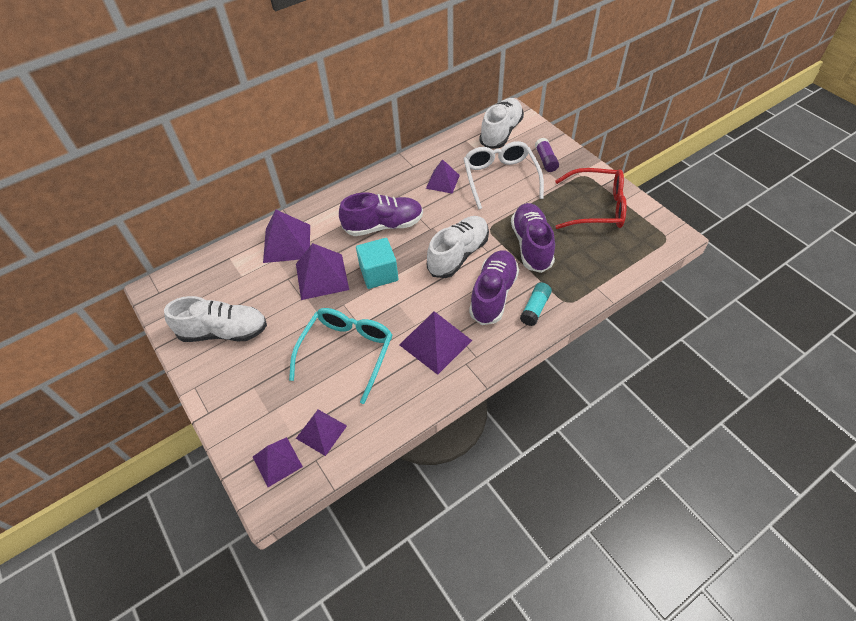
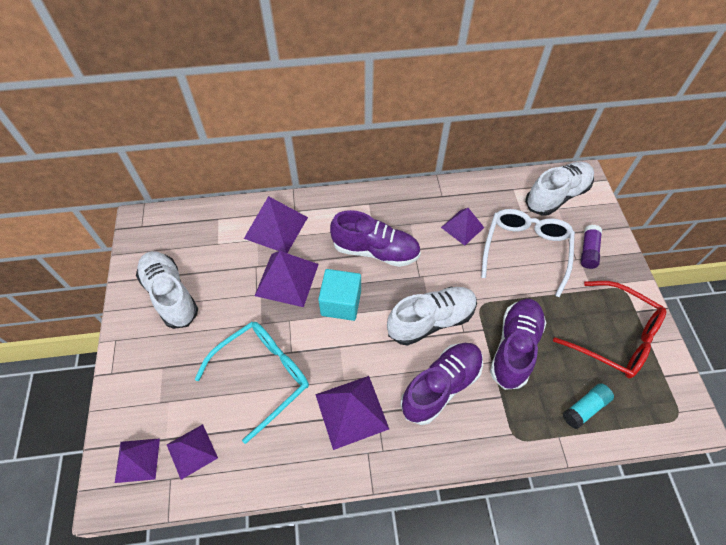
camera: 25 degrees right, 5 degrees up
white shoe [164,296,267,342] -> white shoe turned 150 degrees counterclockwise [136,251,198,329]
turquoise glue stick [520,283,552,326] -> turquoise glue stick moved to [563,383,614,429]

